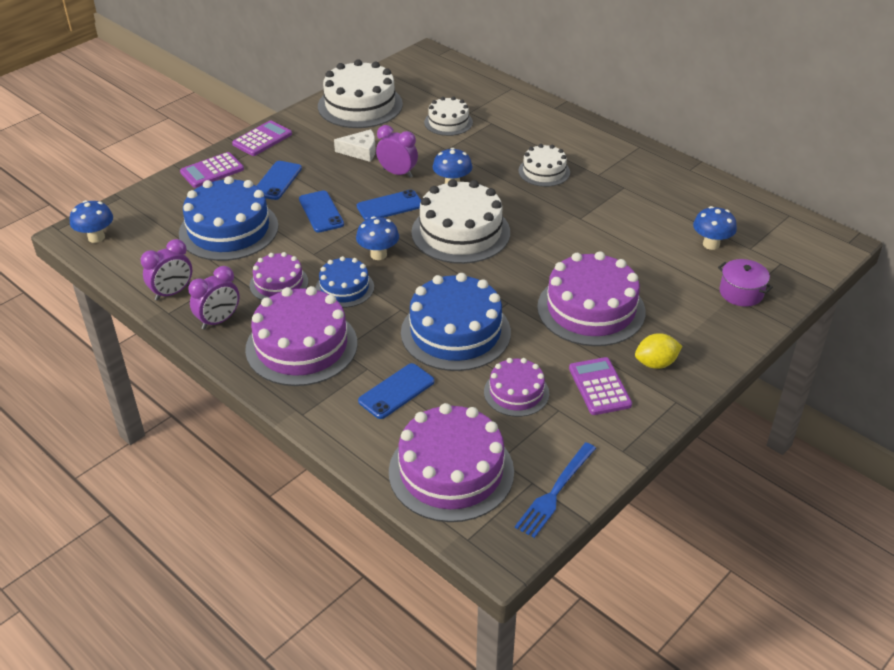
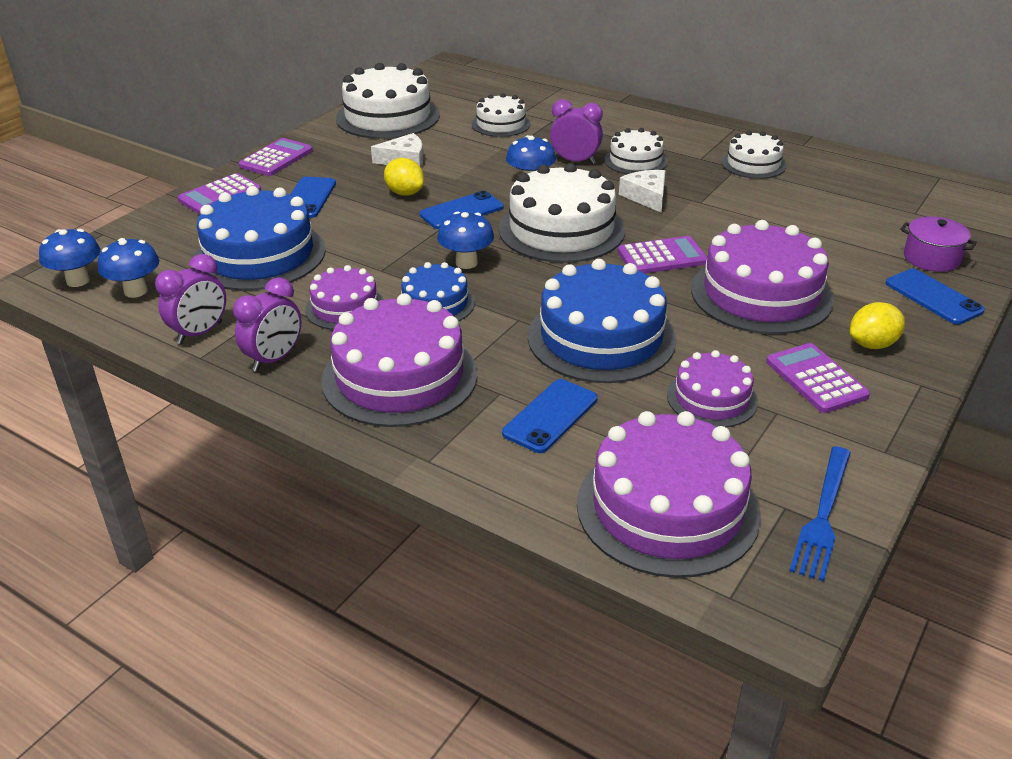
camera: 10 degrees left, 5 degrees down
blue phone [299,190,344,233] -> blue phone moved to [886,269,985,324]
purple clock [376,125,418,178] -> purple clock moved to [550,99,603,164]
blue mushroom [693,206,737,250] -> blue mushroom moved to [98,238,159,298]
none -> yellow lemon [384,158,424,196]
none -> purple calculator [618,236,707,273]
none -> white cheese [619,170,665,212]
none -> white cake [721,131,786,179]

